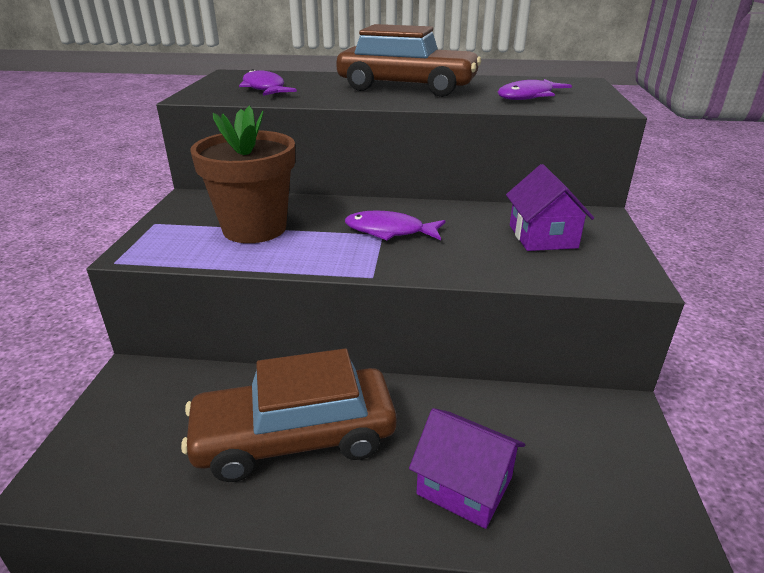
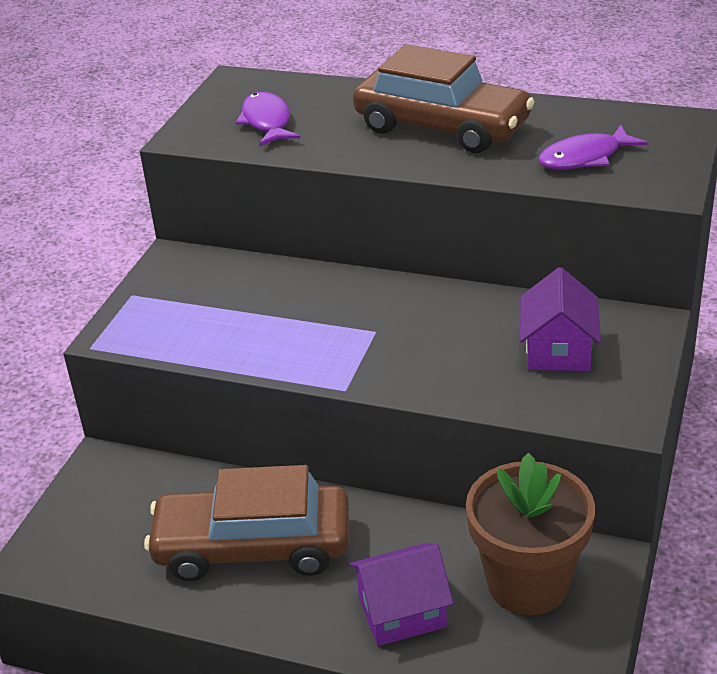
camera: 15 degrees right, 5 degrees up
brown flower pot [190,105,295,243] -> brown flower pot moved to [466,453,595,615]
purple fish [345,210,446,241] -> none
purple house [409,408,525,529] -> purple house turned 60 degrees counterclockwise [349,543,454,646]

